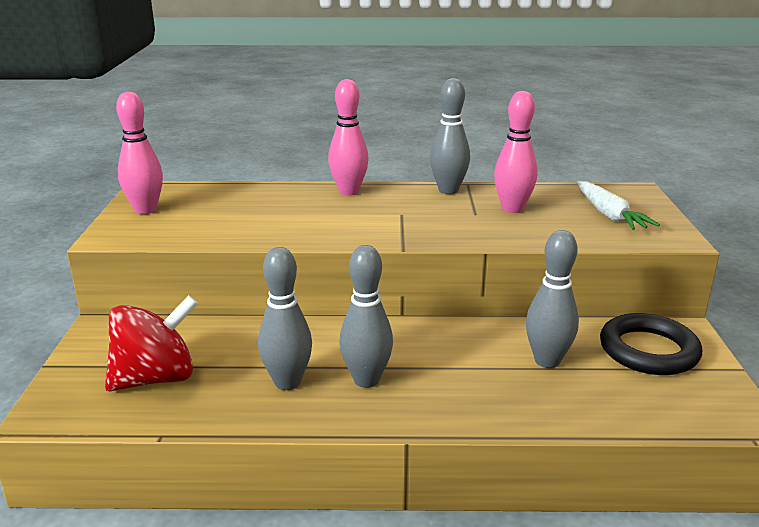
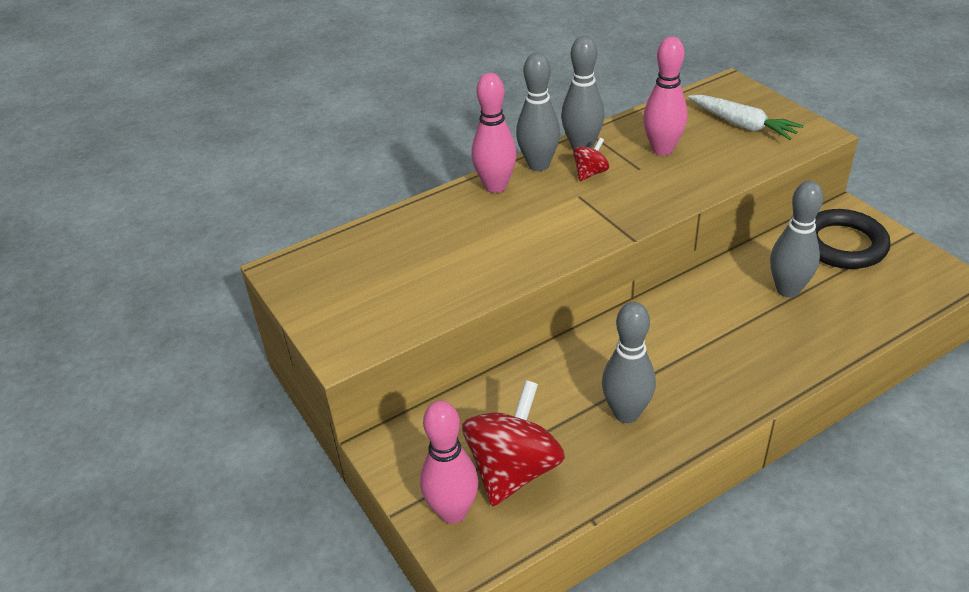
camera: 30 degrees left, 15 degrees up
pink bowling pin [116,91,163,214] -> pink bowling pin moved to [420,401,478,524]
grey bowling pin [339,245,393,388] -> grey bowling pin moved to [516,52,560,171]
none -> red spinning top [573,138,609,181]

